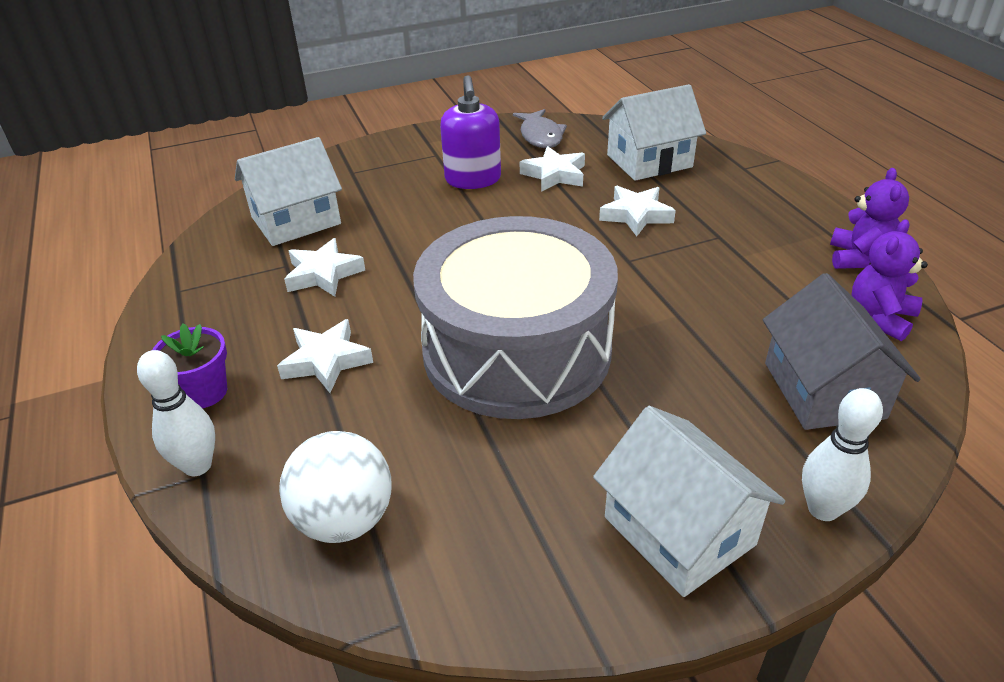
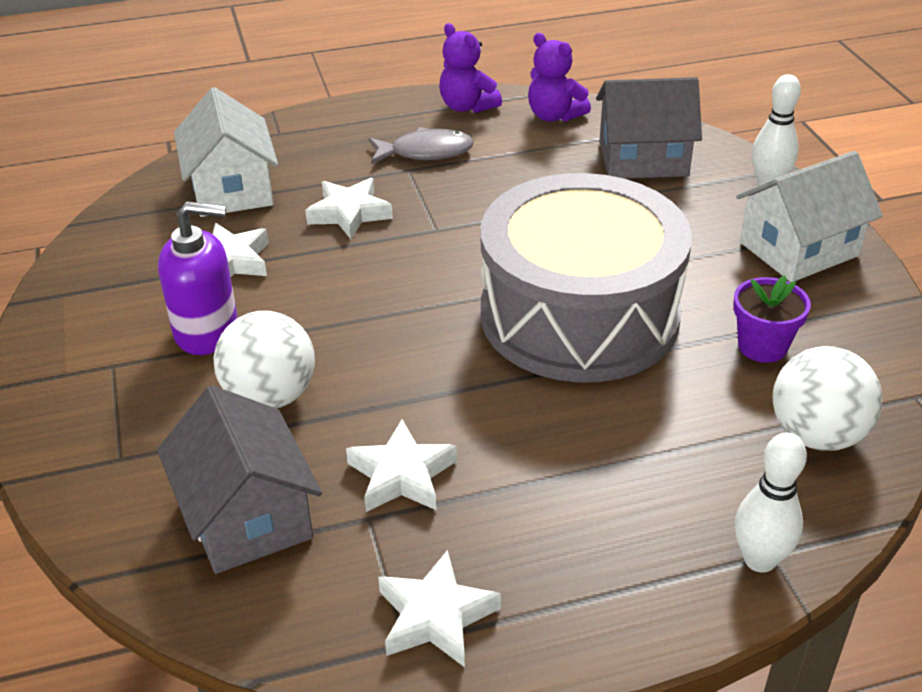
camera: 85 degrees left, 0 degrees up
purple flower pot [152,323,227,408] -> purple flower pot moved to [733,275,811,363]
white house [235,137,342,246] -> grey house [157,386,322,574]
white star [277,319,373,393] -> white star moved to [378,550,501,667]
grey fish [513,109,567,148] -> grey fish moved to [368,127,474,164]
purple teddy bear [830,168,909,269] -> purple teddy bear turned 150 degrees counterclockwise [439,23,502,113]
none -> white ball [214,311,315,408]

